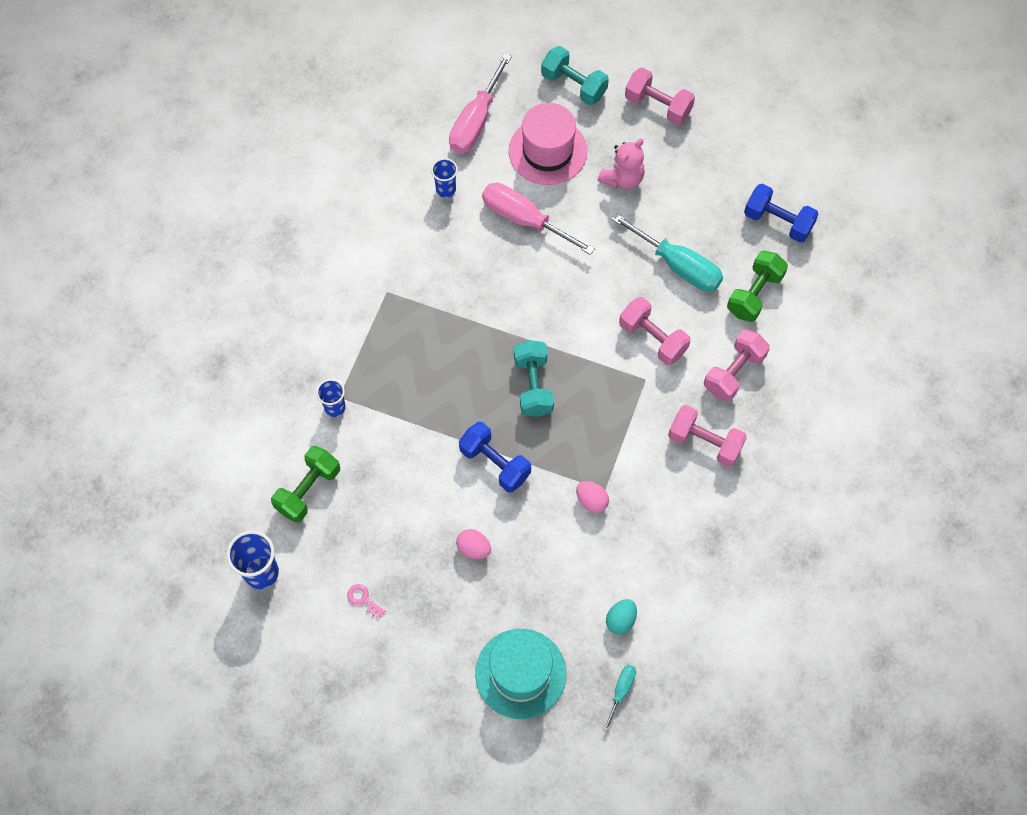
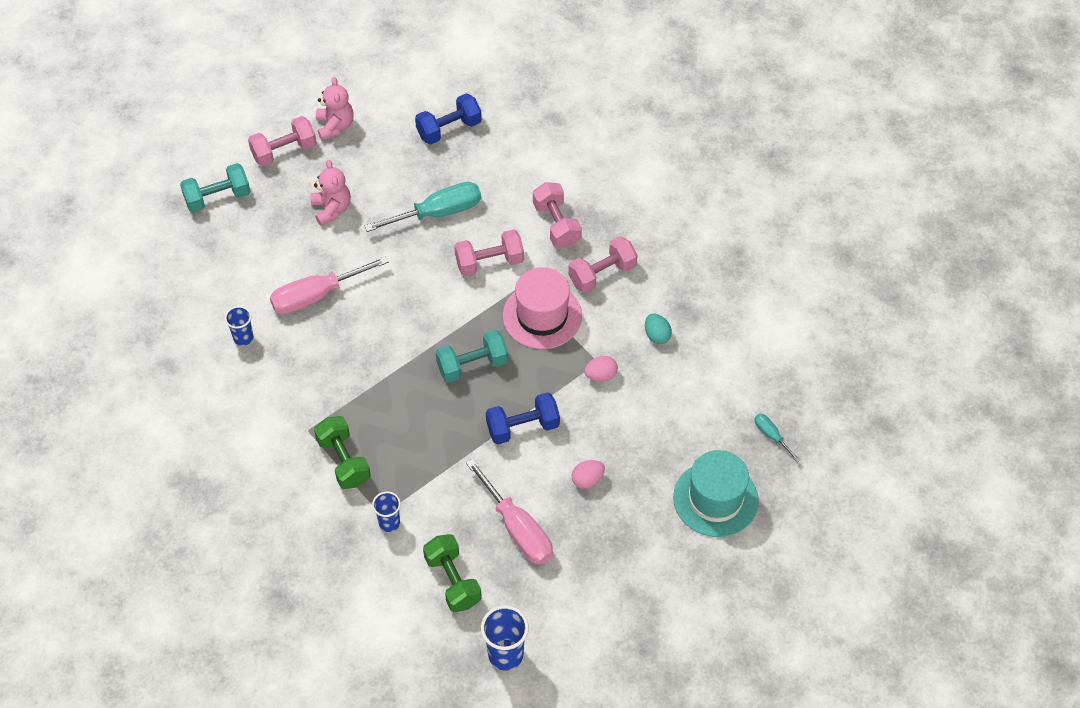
camera: 60 degrees left, 10 degrees down
pink key [347,584,385,618] -> none
pink screwdriver [449,53,512,153] -> pink screwdriver moved to [466,459,553,564]
pink hat [509,103,587,185] -> pink hat moved to [503,267,582,349]
turquoise dumbbell [514,340,554,417] -> turquoise dumbbell turned 45 degrees counterclockwise [436,330,509,383]
turquoise egg [606,599,637,635] -> turquoise egg moved to [645,313,672,344]
green dumbbell [727,251,788,322] -> green dumbbell moved to [314,416,371,489]
none -> pink teddy bear [316,77,354,141]

